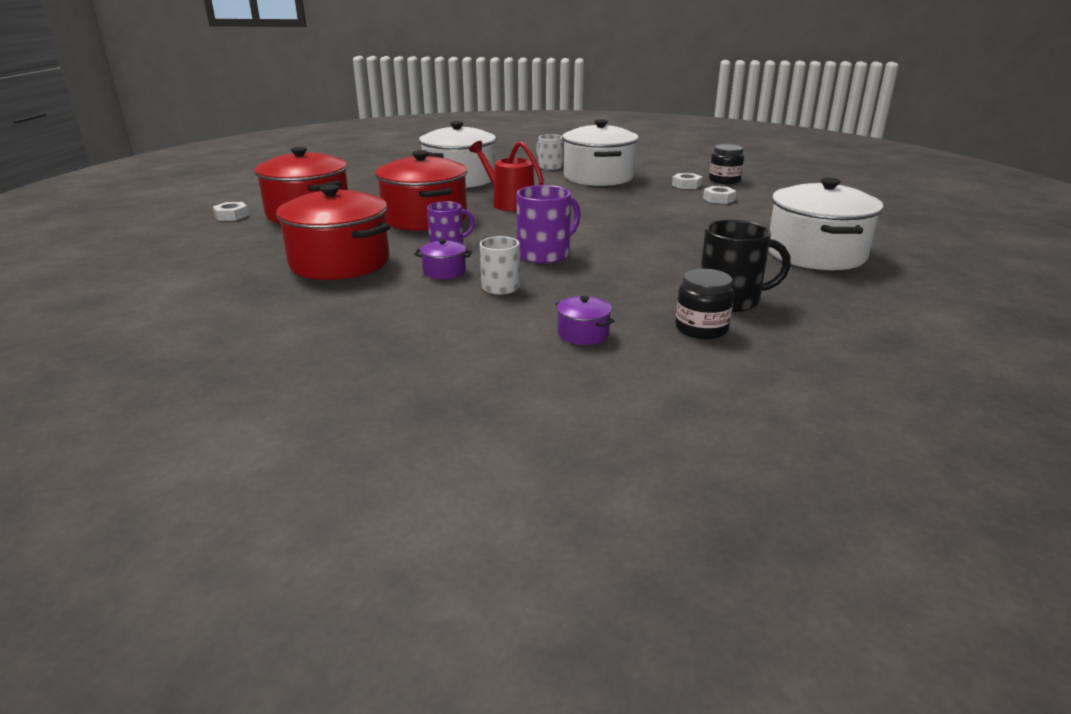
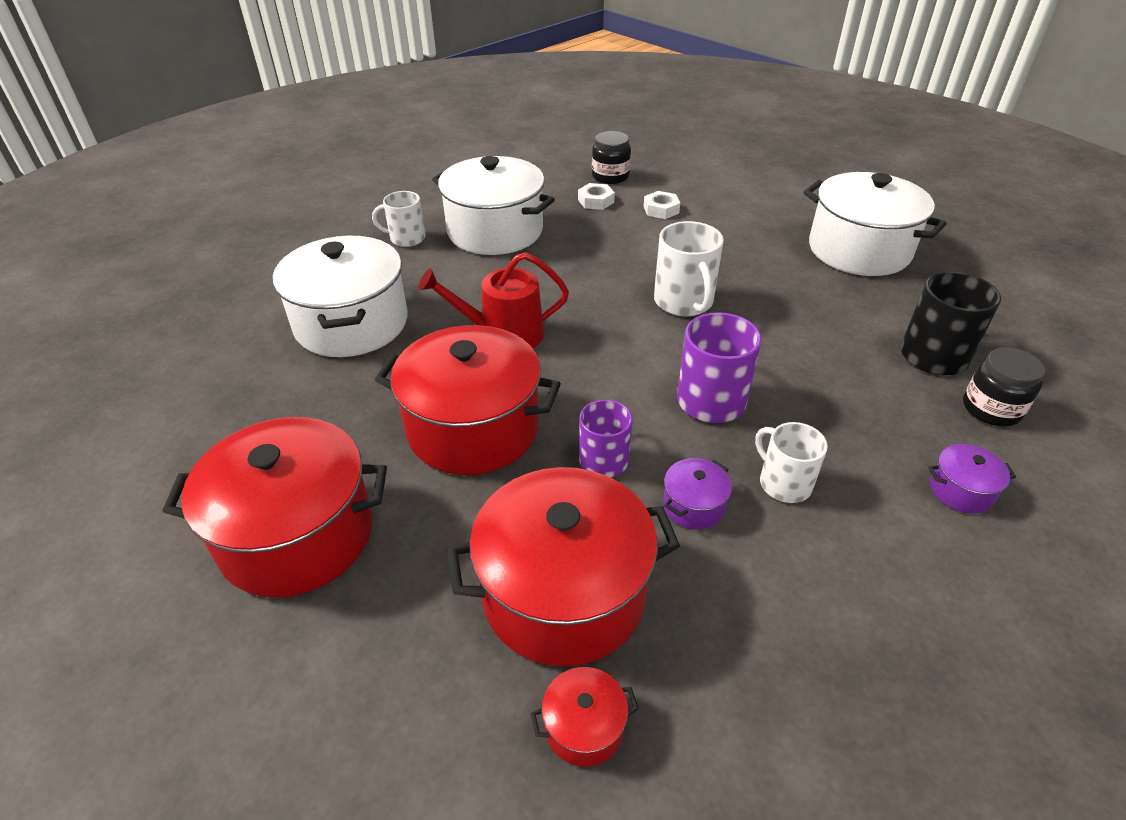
camera: 50 degrees left, 15 degrees up
white nut [213,202,249,221] -> none
none -> red pot [530,667,639,767]
none -> white mug [654,221,724,316]

